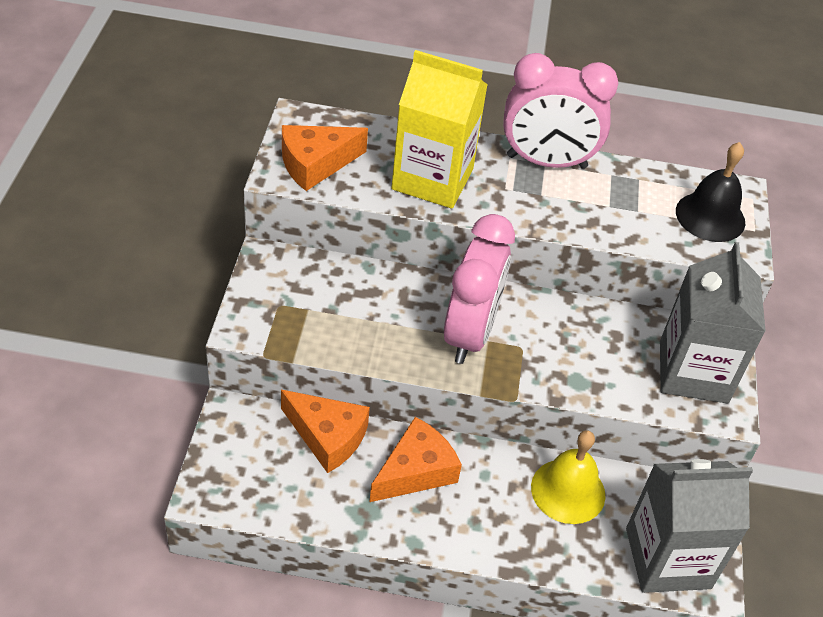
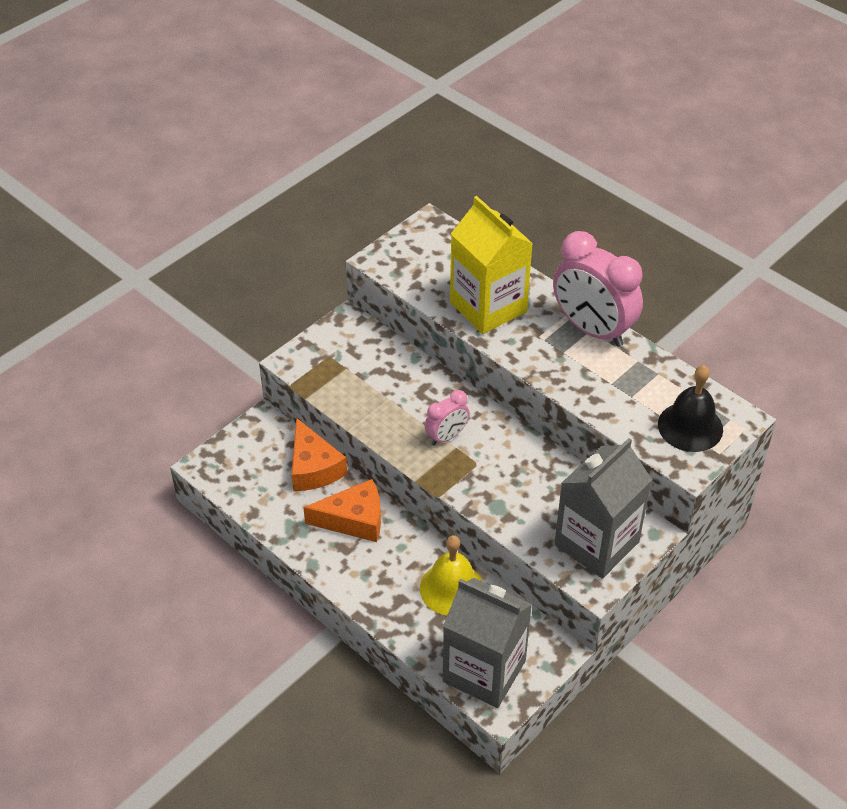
camera: 40 degrees right, 0 degrees up
orange cheese [282,125,368,191] -> none
pink clock [444,214,515,364] -> pink clock [425,390,470,445], size x0.51

